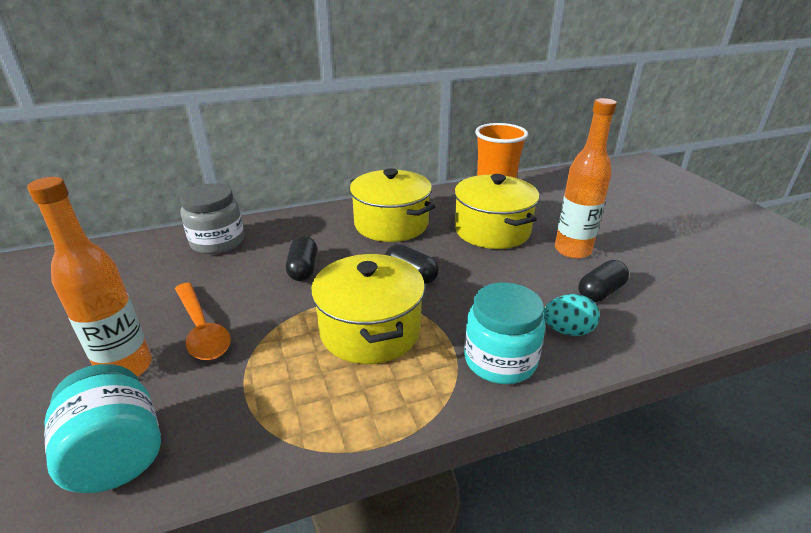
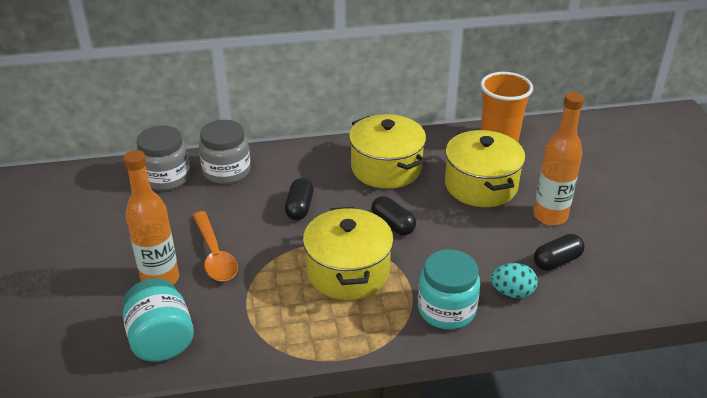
camera: 10 degrees right, 5 degrees up
none -> grey jar [136,125,190,191]

